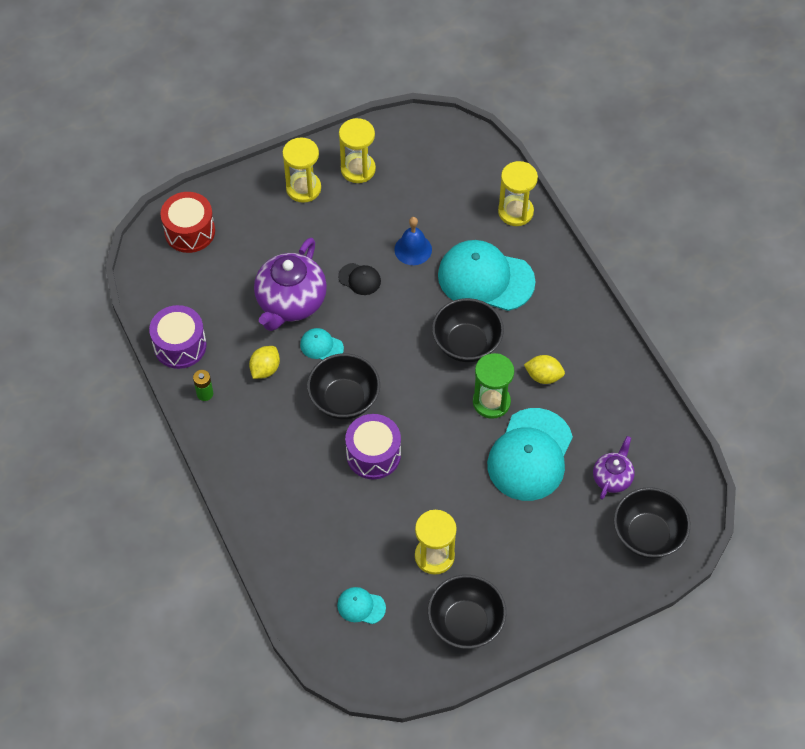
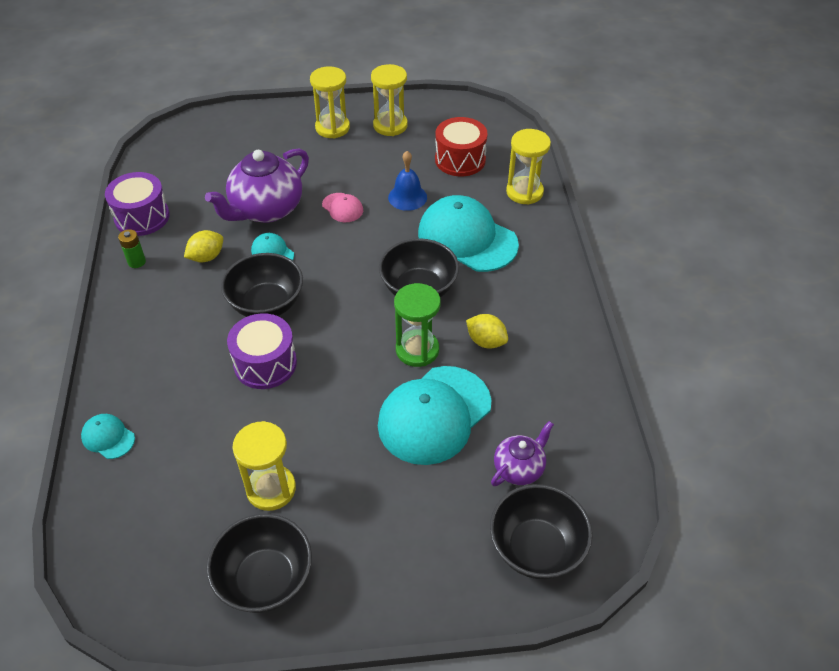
camera: 20 degrees right, 10 degrees down
red drum [160,192,215,253] -> red drum moved to [435,117,488,176]
turquoise cap [337,587,386,624] -> turquoise cap moved to [81,414,135,459]
black cap [338,263,381,295] -> pink cap [322,193,363,222]

